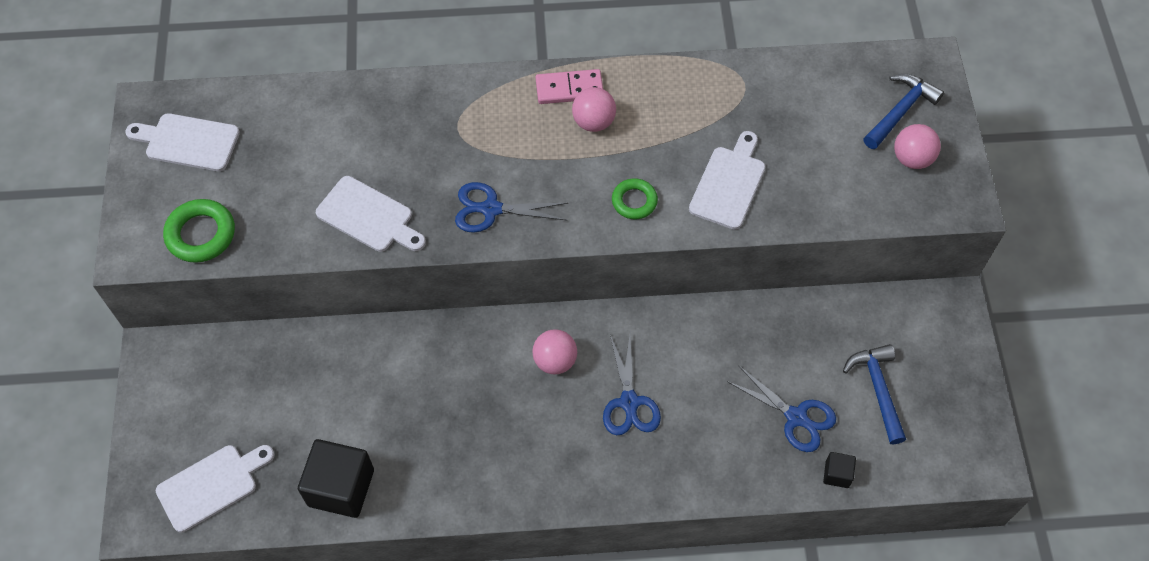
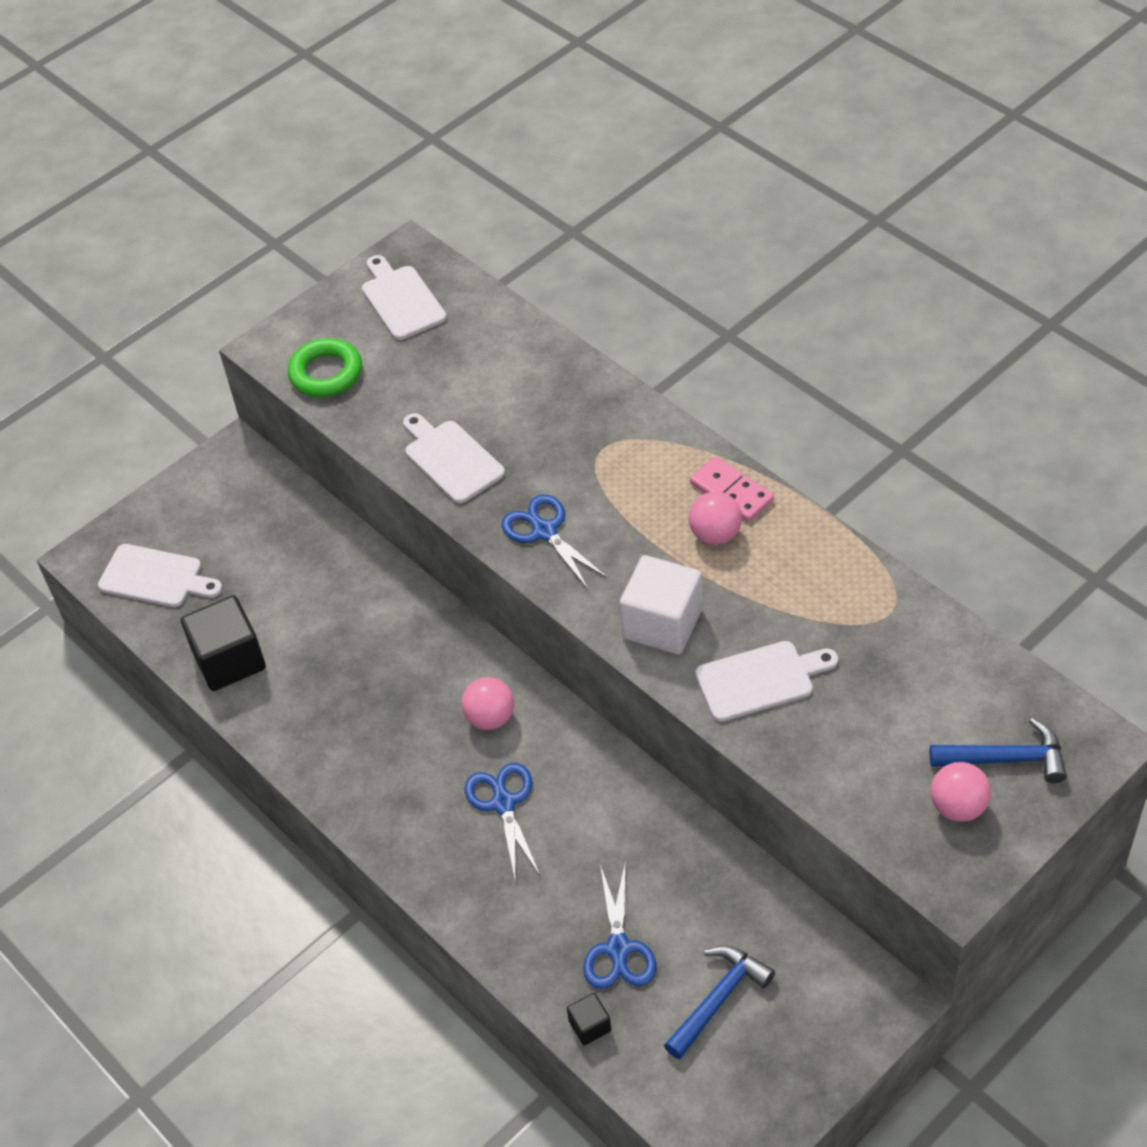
camera: 55 degrees right, 10 degrees down
white cutting board [316,176,426,252] -> white cutting board turned 150 degrees clockwise [403,413,505,504]
blue scissors [603,335,661,435] -> blue scissors turned 120 degrees clockwise [464,763,540,882]
green ring [612,178,658,219] -> white cube [620,555,702,654]

